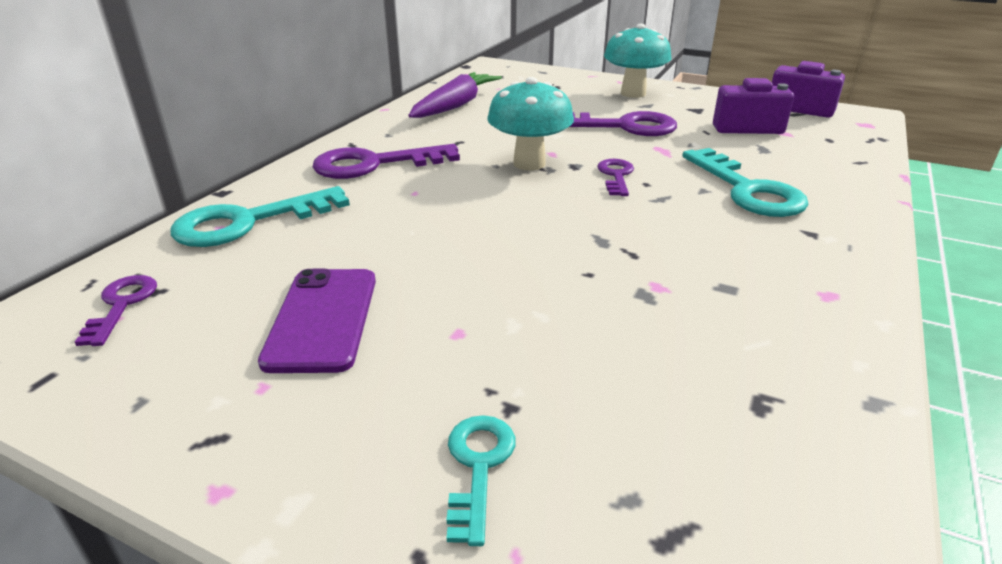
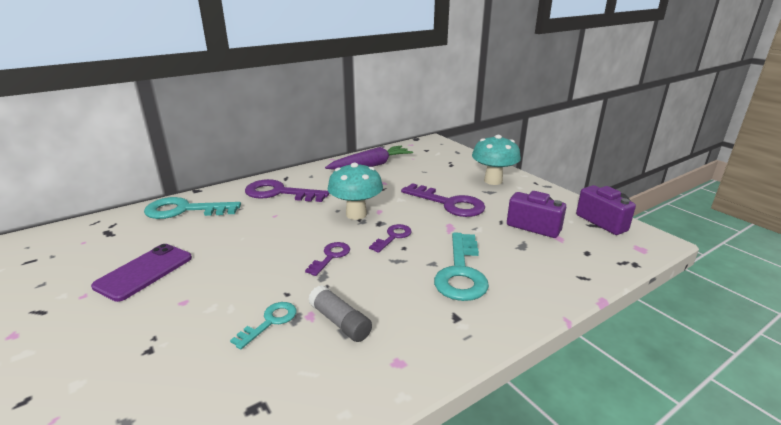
camera: 30 degrees right, 5 degrees down
purple key [75,275,157,346] -> purple key moved to [305,242,350,276]
turquoise key [447,415,516,546] -> turquoise key moved to [230,302,297,349]
none -> grey glue stick [308,285,372,342]

